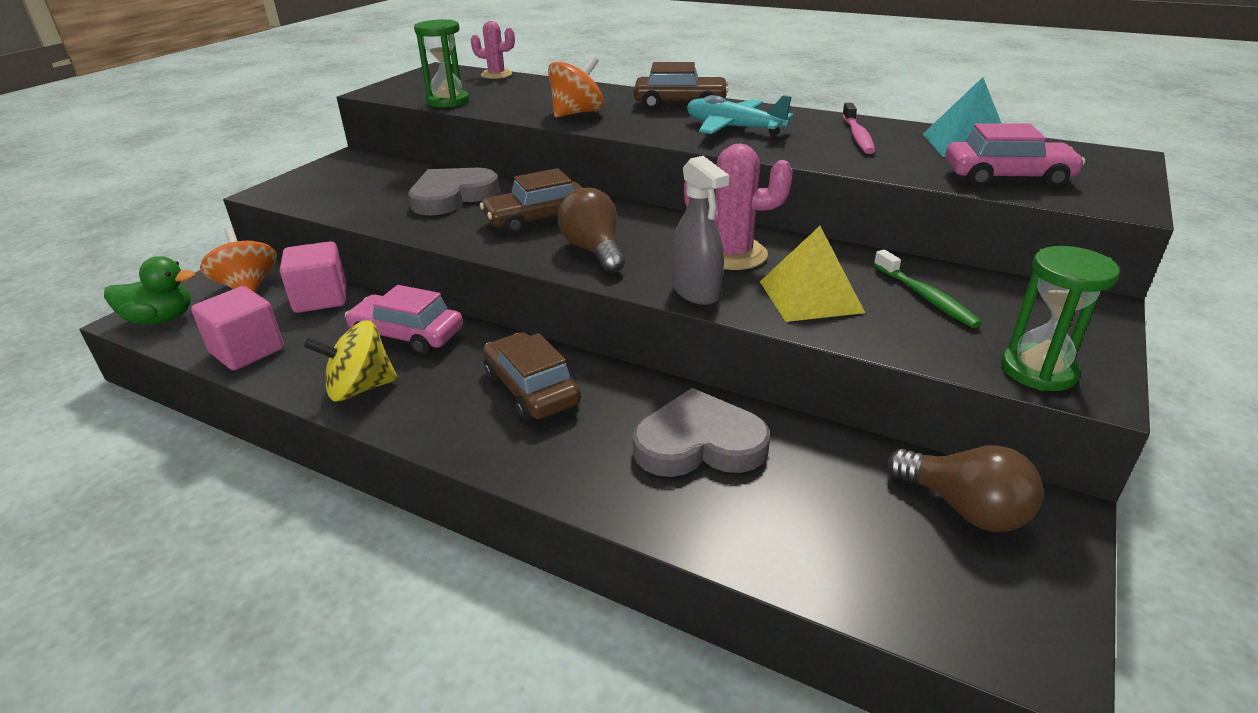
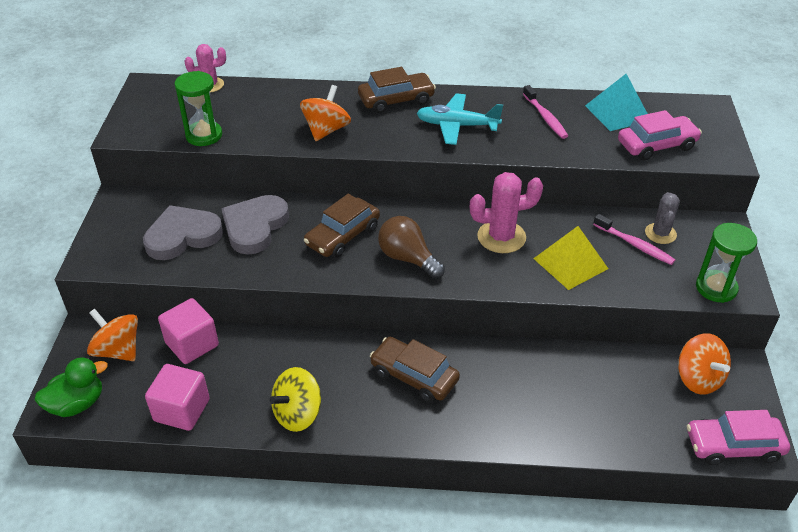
camera: 25 degrees left, 10 degrees up
pink car [345,285,463,355] -> pink car moved to [687,410,790,465]
grey heart [633,388,770,477] -> grey heart moved to [143,205,223,260]
grey spray bottle [672,156,729,305] -> none
green toothbrush [874,250,982,328] -> pink toothbrush [593,214,675,265]
brown light bulb [888,446,1044,532] -> orange spinning top [678,333,731,395]
none -> grey cactus [645,192,680,244]

